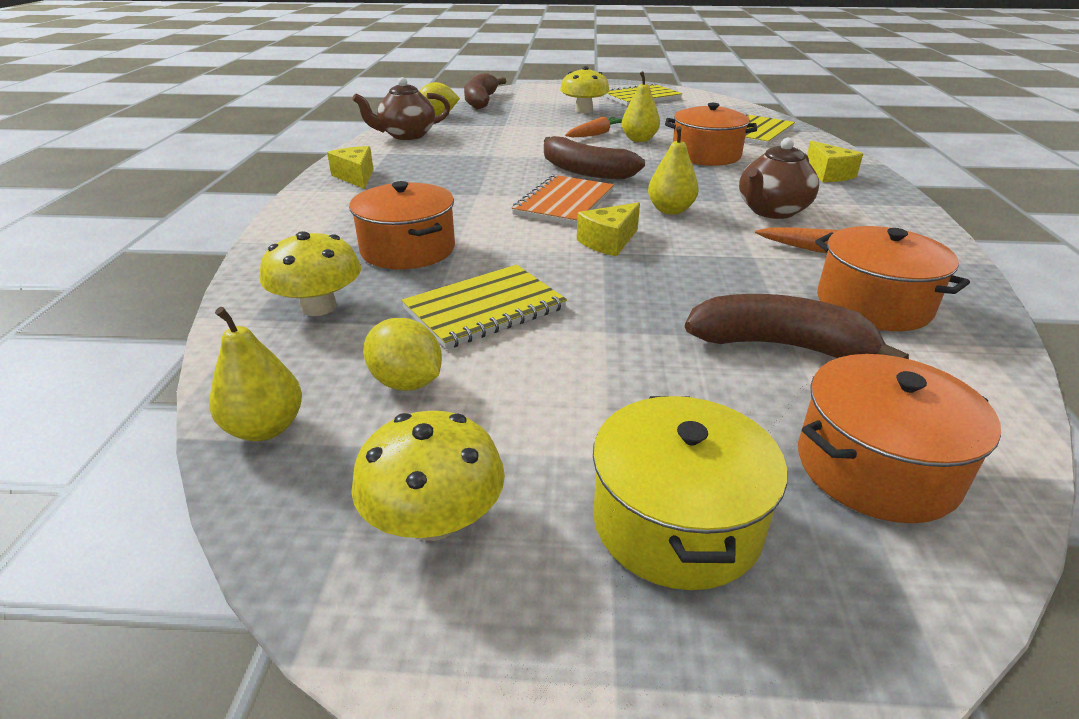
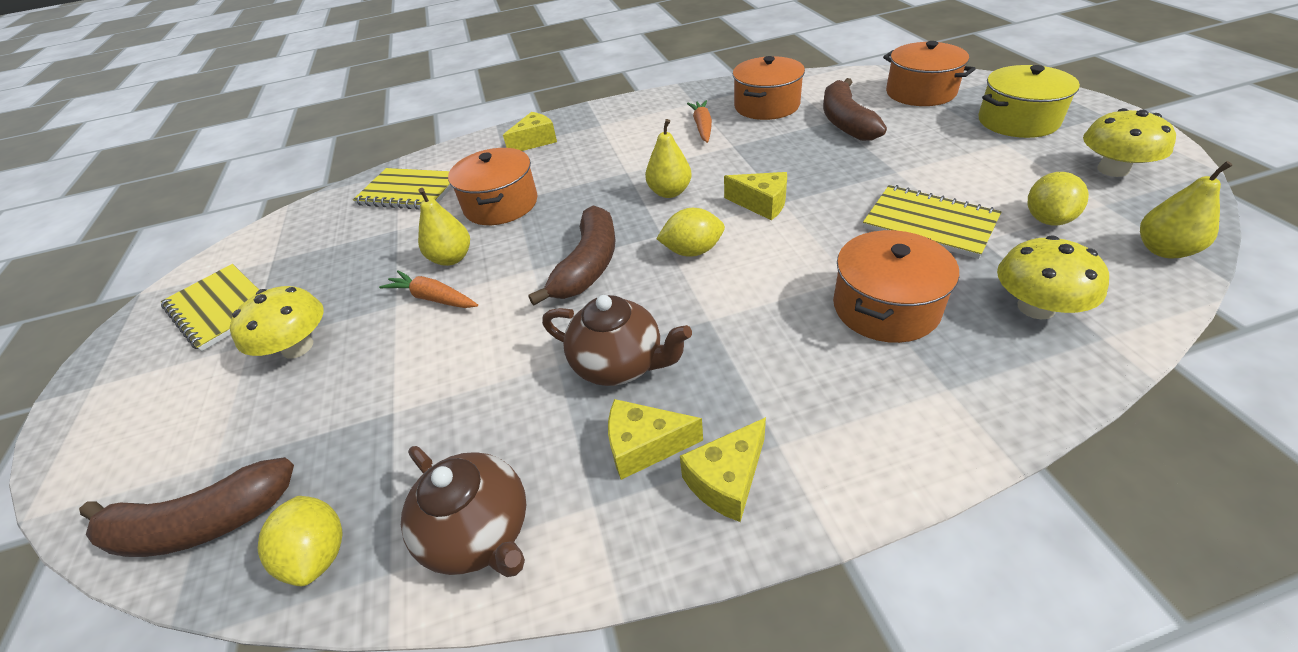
camera: 105 degrees left, 10 degrees up
orange notebook [512,175,614,226] -> yellow lemon [656,208,725,257]
brown teapot [739,138,819,219] -> brown teapot moved to [542,295,692,386]
none -> yellow cheese [608,399,703,480]

